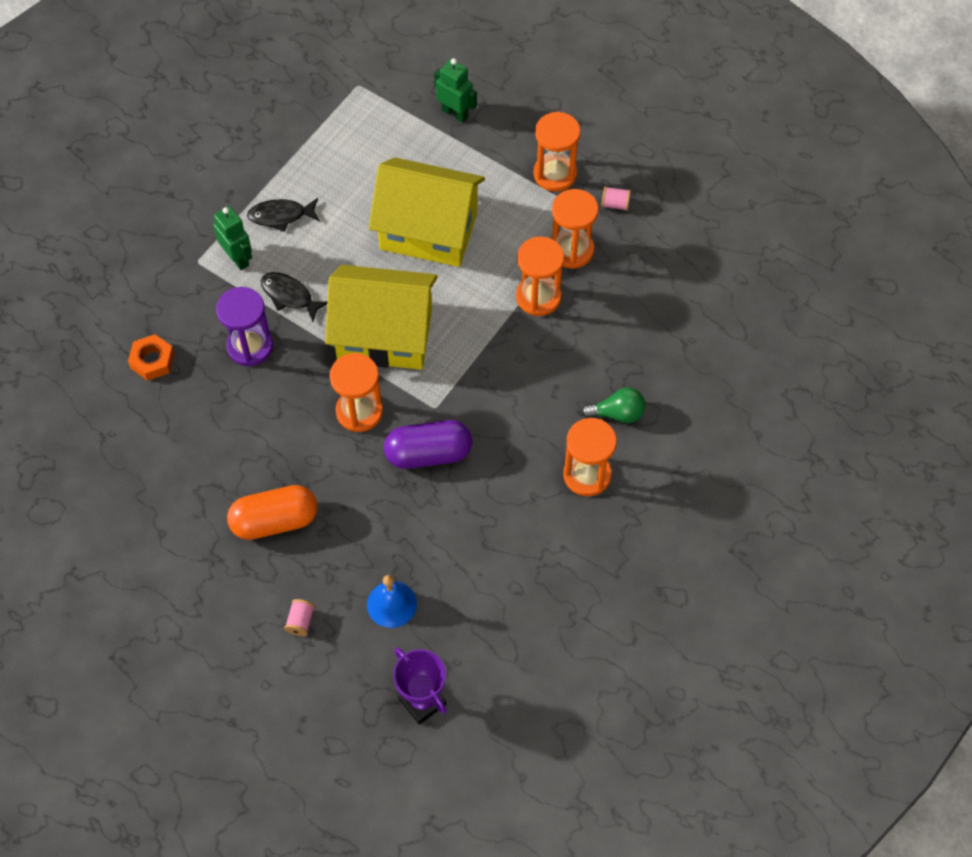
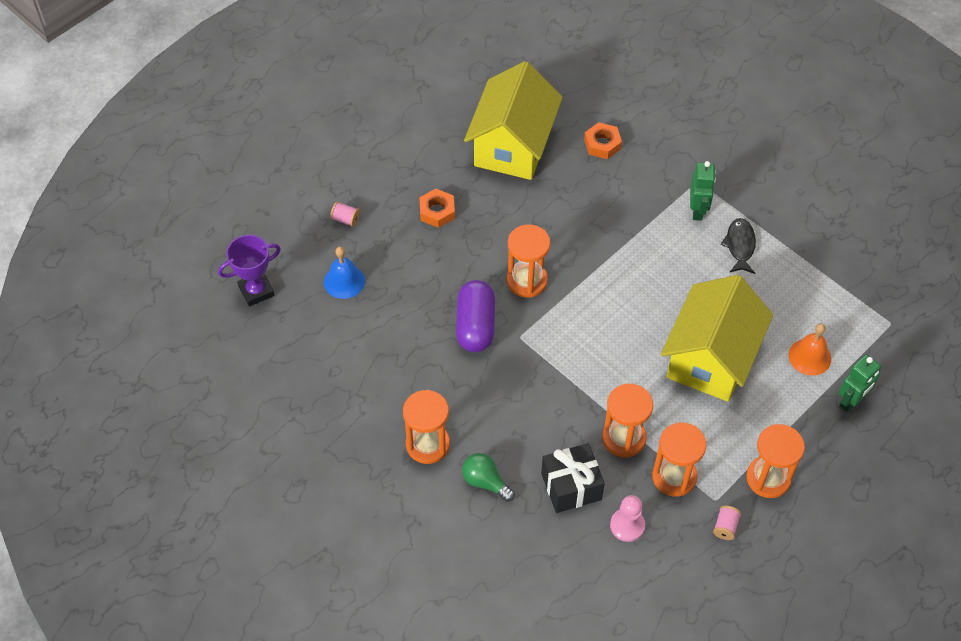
camera: 100 degrees right, 5 degrees down
green robot [213,206,252,270] -> green robot turned 60 degrees counterclockwise [690,161,716,221]
purple hourglass [216,287,273,366] -> none
orange capsule [227,485,318,540] -> orange nut [419,189,455,228]
black fish [260,272,327,322] -> none
yellow house [325,265,438,370] -> yellow house moved to [464,61,563,180]
green light bulb [581,387,646,423] -> green light bulb turned 120 degrees clockwise [462,453,515,502]
none -> black gift [541,443,605,513]
none -> pink pawn [610,495,645,542]
none -> orange bell [788,323,831,376]

